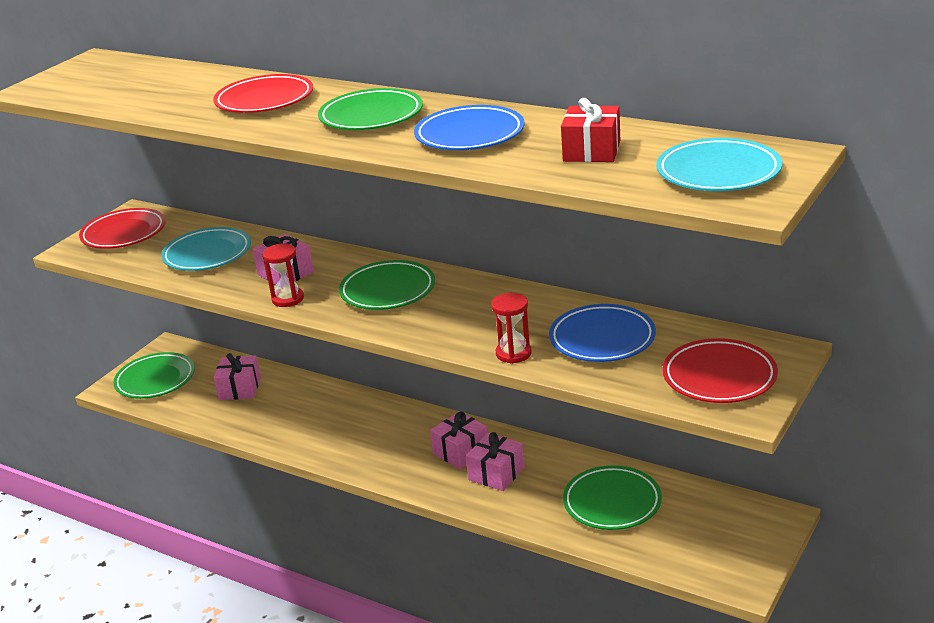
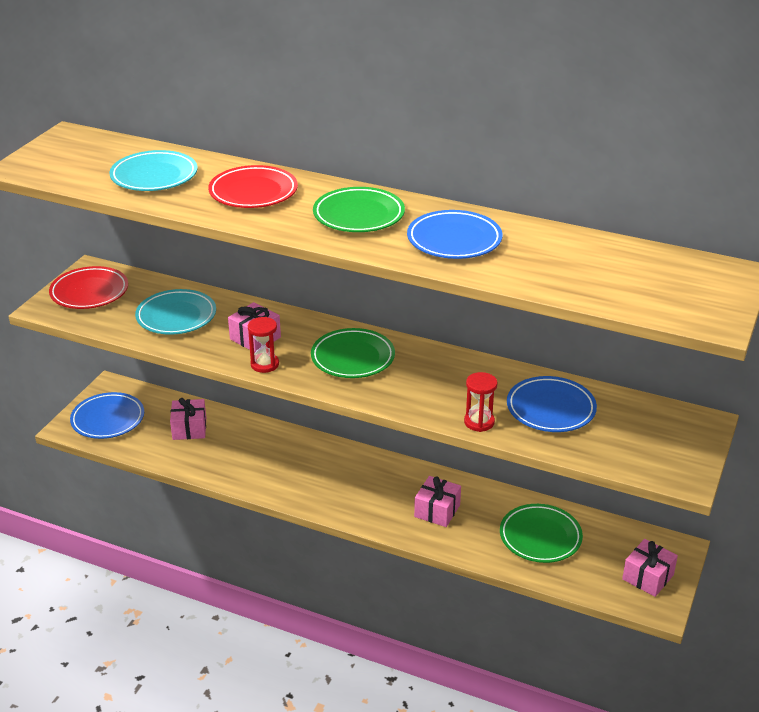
camera: 10 degrees left, 5 degrees up
green plate [113,352,195,399] -> blue plate [70,392,144,439]
pink gift [430,411,488,469] -> pink gift moved to [622,539,678,597]
red gift [561,98,620,162] -> none
turquoise plate [656,138,782,191] -> turquoise plate moved to [109,150,198,191]
red plate [662,338,778,403] -> none

